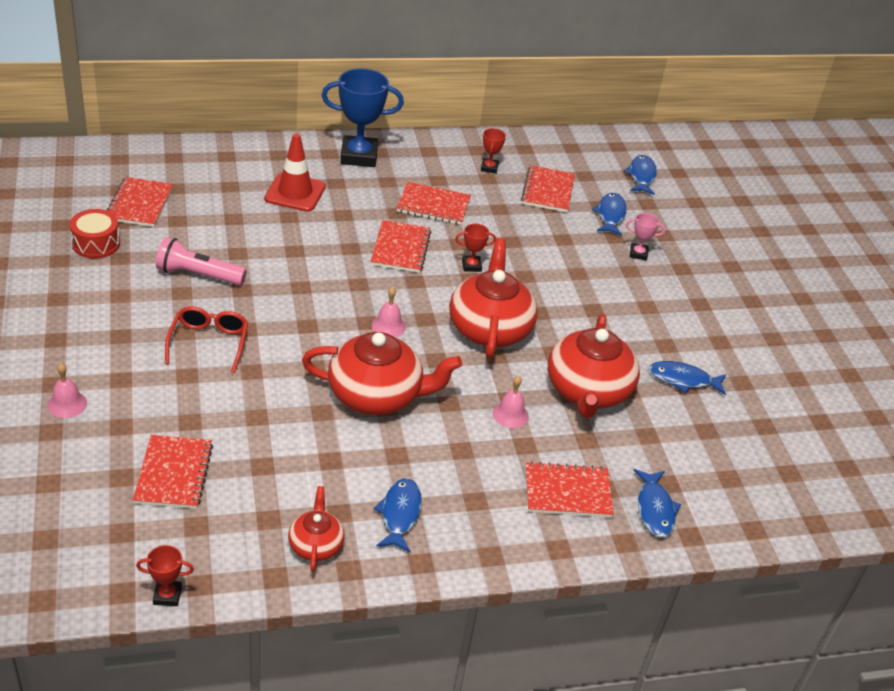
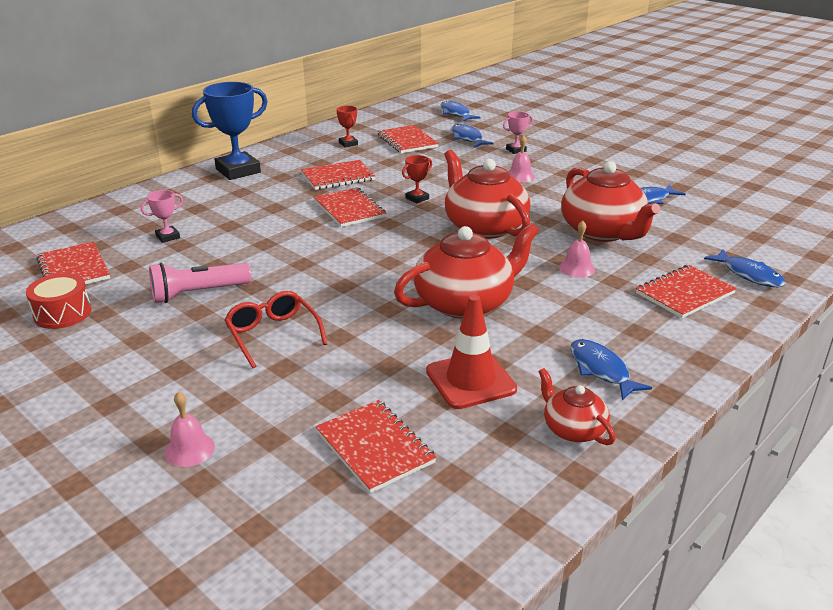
camera: 30 degrees left, 10 degrees down
red trophy [136,545,194,606] -> none
red traffic cone [264,133,326,212] -> red traffic cone moved to [426,295,517,409]
pink bell [372,287,406,337] -> pink bell moved to [509,135,535,182]
none -> pink trophy [141,190,183,243]

